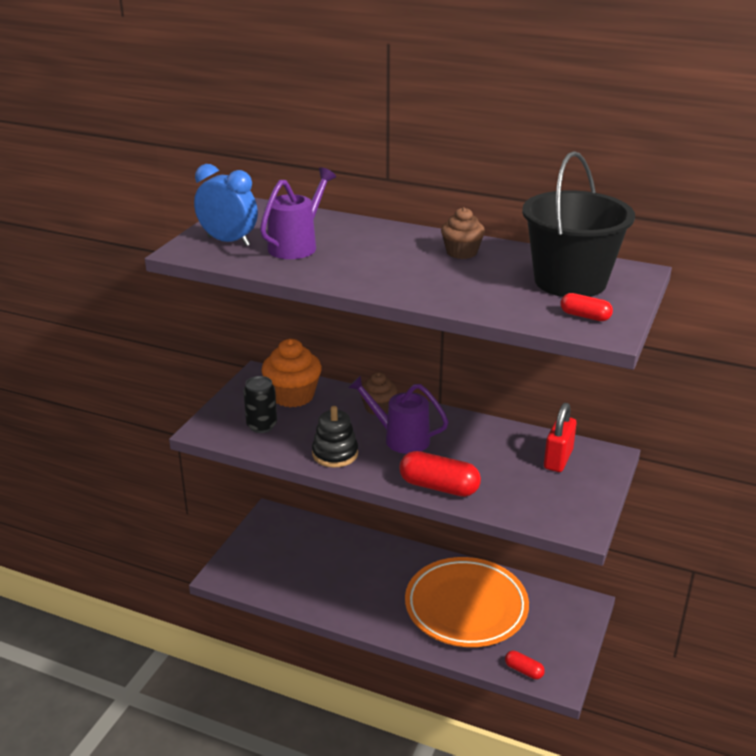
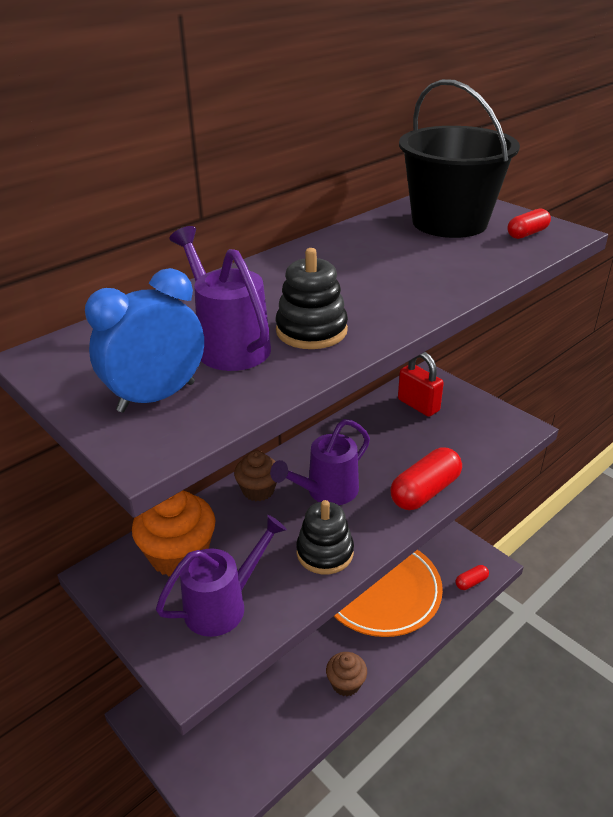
camera: 65 degrees left, 5 degrees up
black can [243,376,277,433] -> purple watering can [156,515,287,637]
brown cupcake [441,207,485,259] -> brown cupcake moved to [326,652,367,696]
none -> black stacking toy [275,248,348,349]

